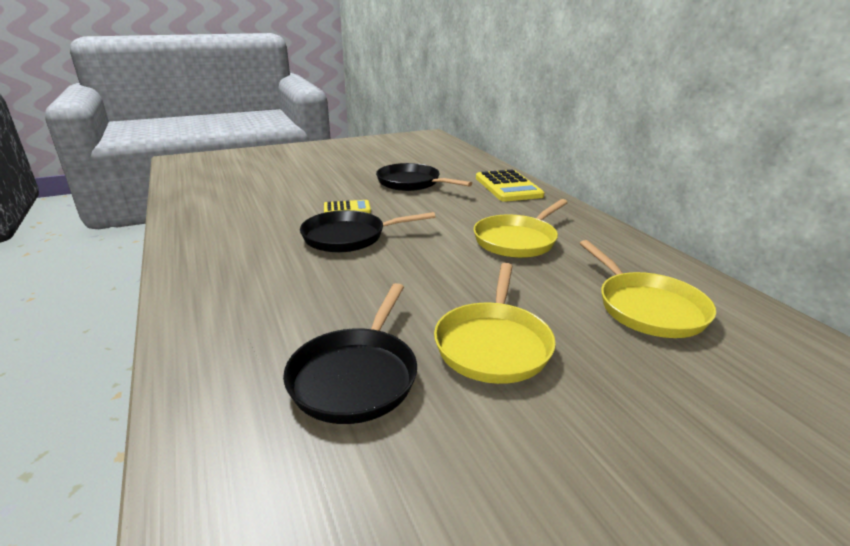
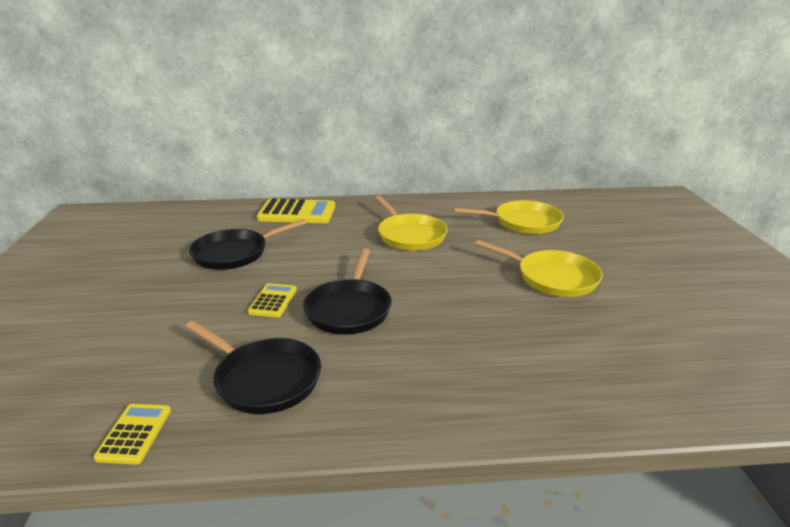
camera: 70 degrees left, 0 degrees up
black pan [283,283,417,424] -> black pan moved to [185,321,321,414]
none -> yellow calculator [93,404,171,465]

